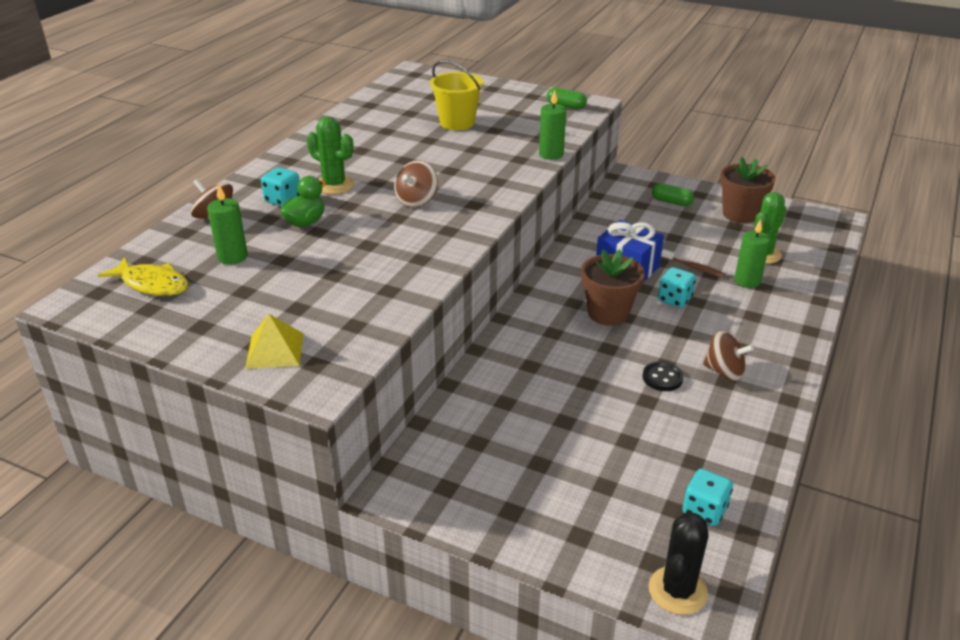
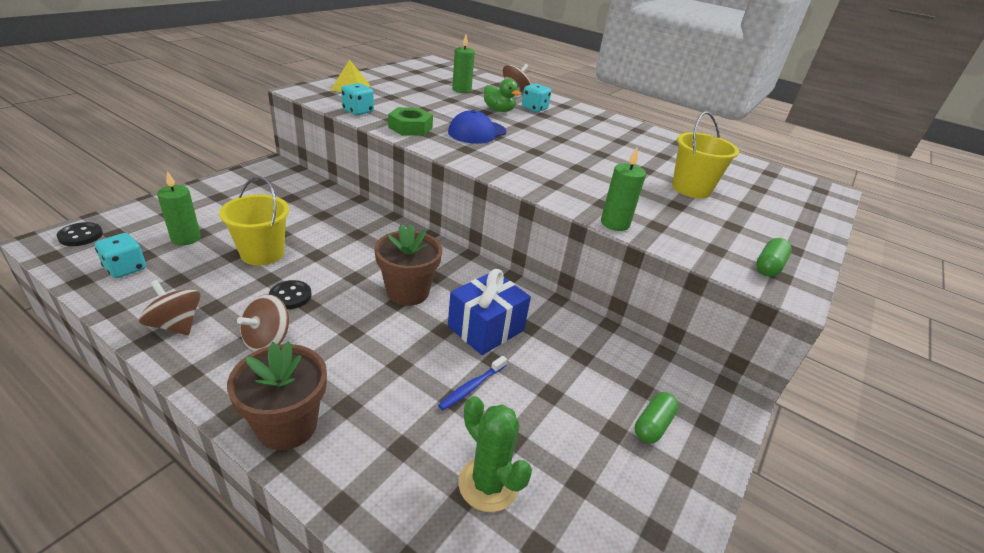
camera: 95 degrees right, 0 degrees up
yellow fish [98,257,189,296] -> none
green cactus [307,117,354,194] -> none
brown spinning top [394,160,438,207] -> brown spinning top moved to [139,280,201,335]
black cactus [649,513,708,615] -> black button [57,222,103,246]
turquoise dice [658,267,696,308] -> turquoise dice moved to [341,83,374,115]
brown toothbrush [661,249,725,278] -> blue toothbrush [438,356,507,410]
brown flower pot [720,157,775,223] -> brown flower pot moved to [227,341,327,450]
green candle [734,219,770,288] -> green candle moved to [157,171,201,245]
none -> yellow bucket [219,176,289,265]
none -> green nut [388,107,433,136]
none -> blue cap [448,110,506,144]

